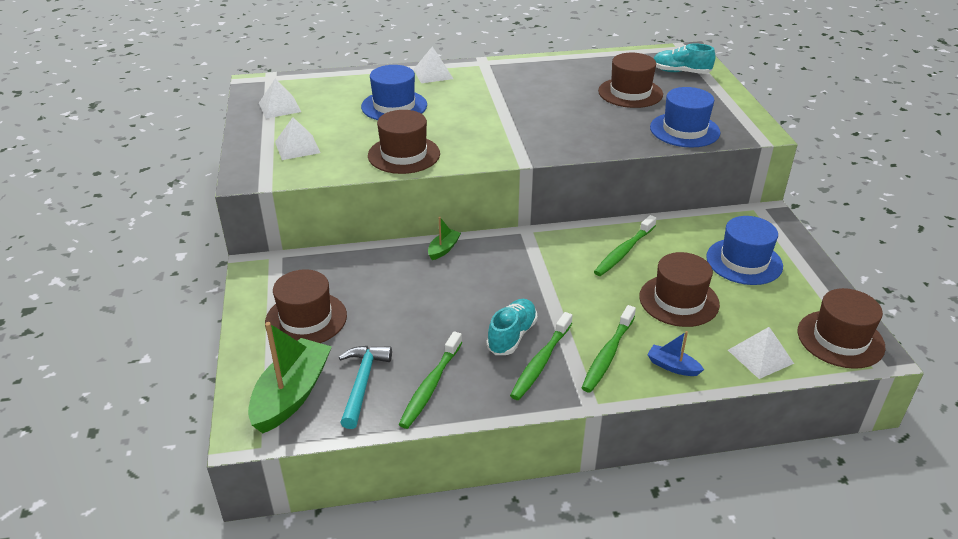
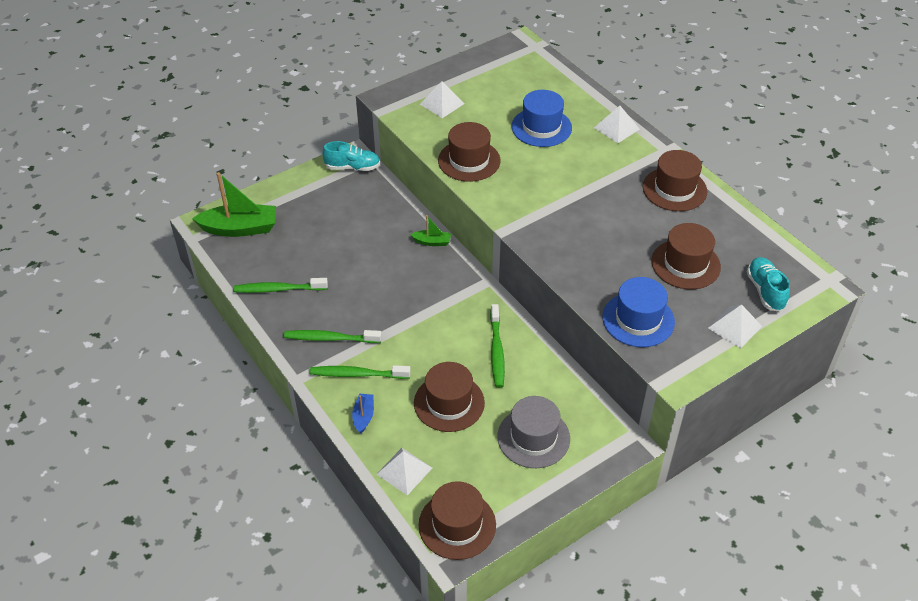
camera: 65 degrees right, 10 degrees up
white pyramid [259,79,301,118] -> white pyramid moved to [708,304,762,348]
brown hat [265,269,347,343] -> brown hat moved to [643,150,707,211]
turquoise hammer [339,346,392,429] -> none
turquoise shoe [486,299,538,355] -> turquoise shoe moved to [322,141,380,171]
green toothbrush [594,215,657,276] -> green toothbrush turned 105 degrees counterclockwise [490,304,505,388]
blue hat [706,216,783,285] -> grey hat [497,396,570,468]

